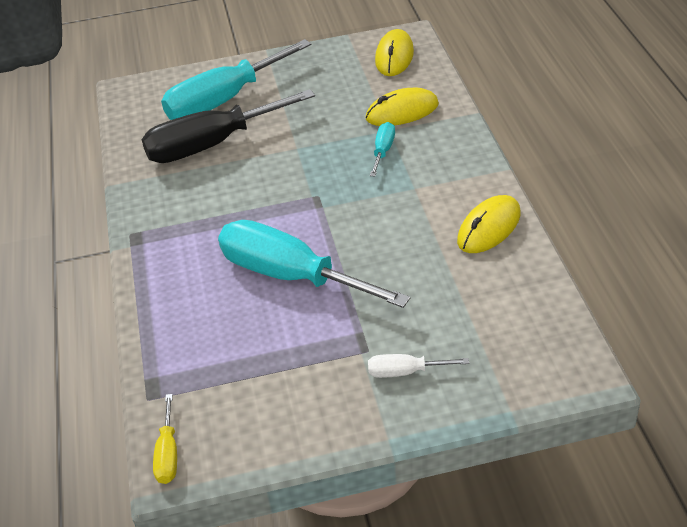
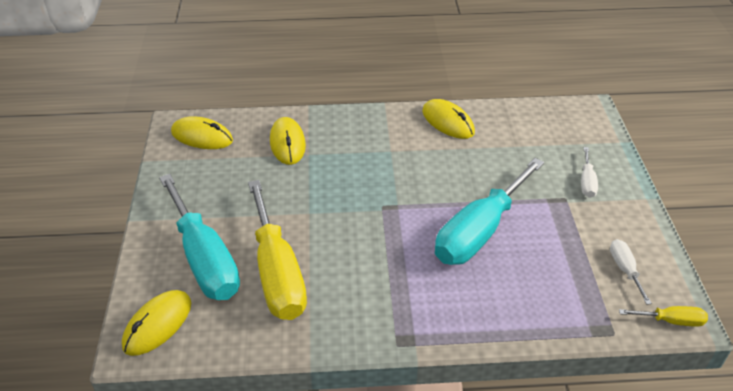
camera: 85 degrees left, 0 degrees up
black screwdriver [141,89,315,163] -> yellow screwdriver [248,180,307,320]
turquoise screwdriver [370,122,395,177] -> none
none -> yellow mouse [122,290,191,356]
none -> white screwdriver [610,239,652,305]

